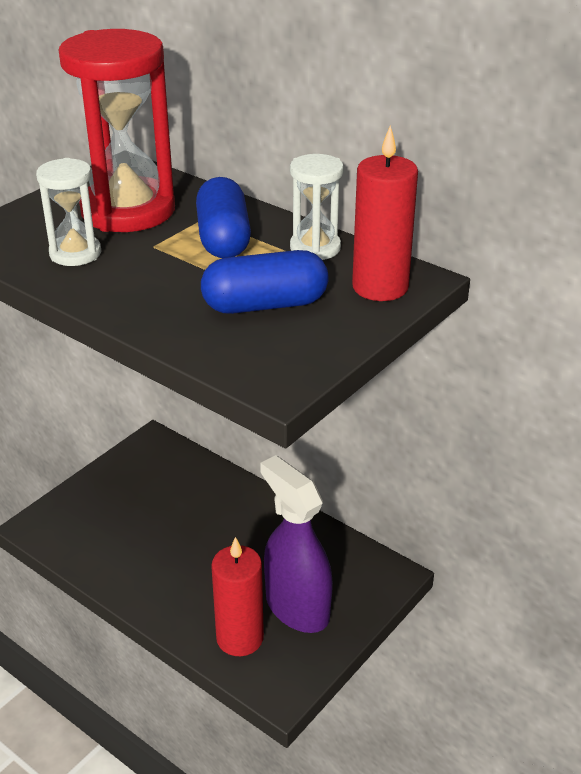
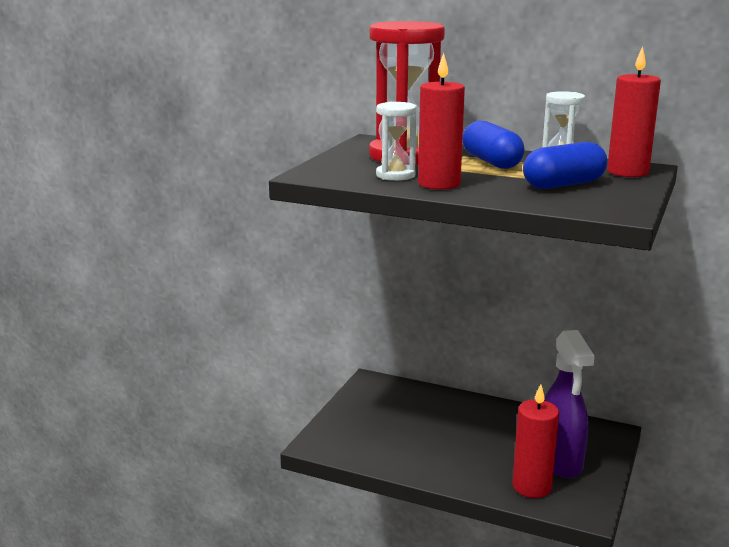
camera: 15 degrees left, 15 degrees down
purple spray bottle [260,455,333,633] -> purple spray bottle turned 135 degrees counterclockwise [544,330,595,478]
none -> red candle [418,53,465,190]

